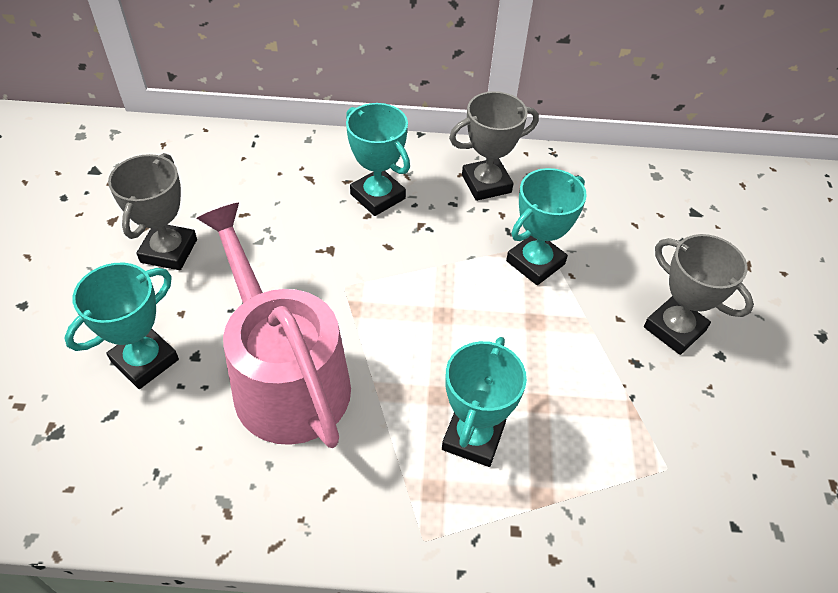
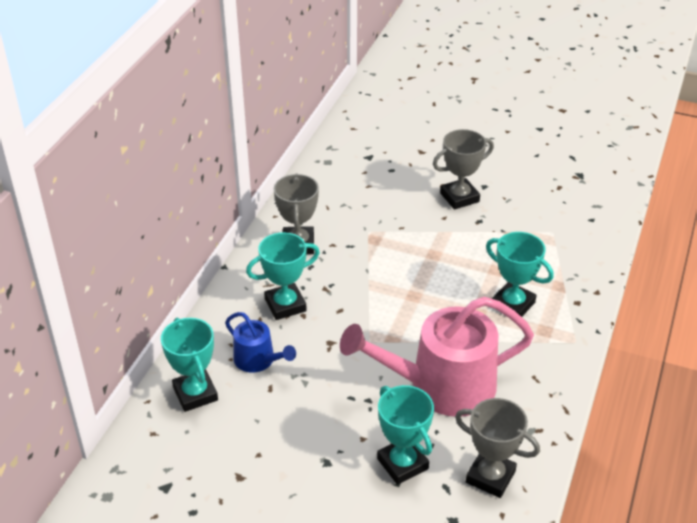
camera: 70 degrees left, 10 degrees down
grey trophy [108,153,197,270] -> grey trophy moved to [455,398,540,498]
turquoise trophy [506,168,587,285] -> turquoise trophy moved to [161,318,218,412]
none -> blue watering can [225,312,296,373]

